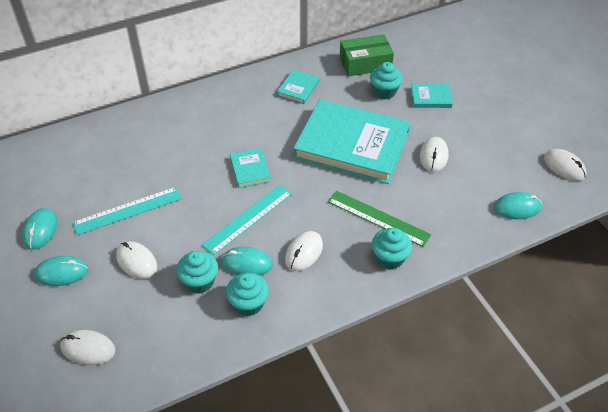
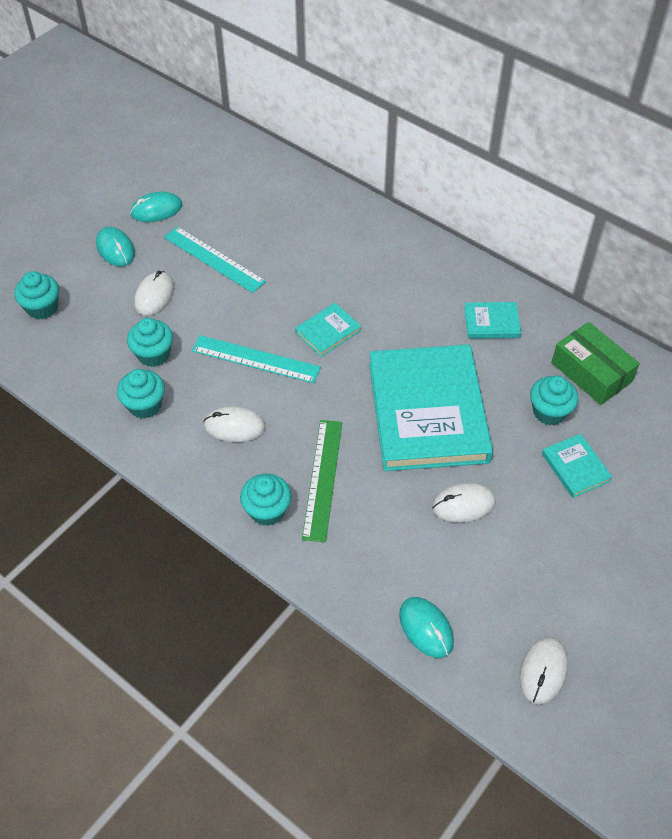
camera: 65 degrees right, 5 degrees up
white mouse [60,330,116,365] -> turquoise cupcake [14,271,59,320]
turquoise mouse [221,247,272,276] -> none

